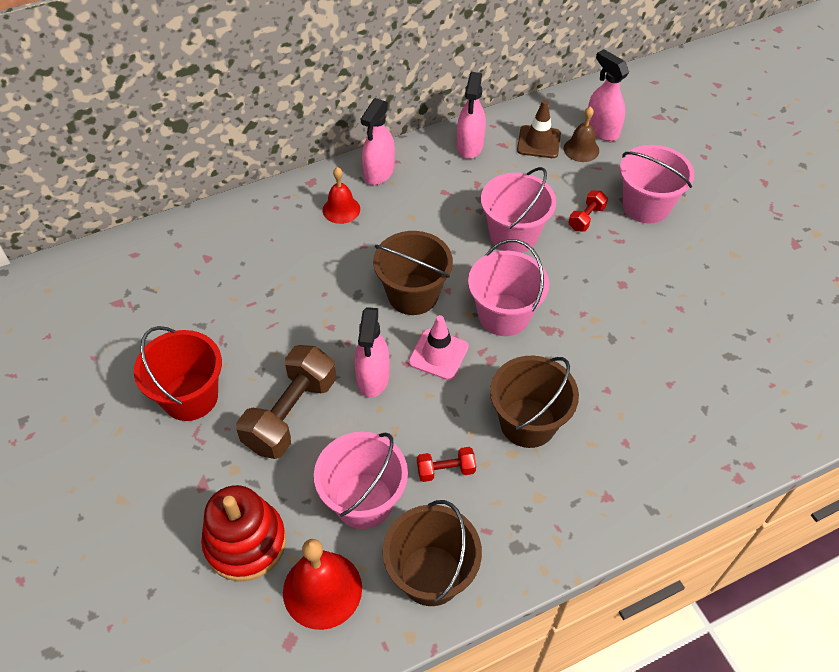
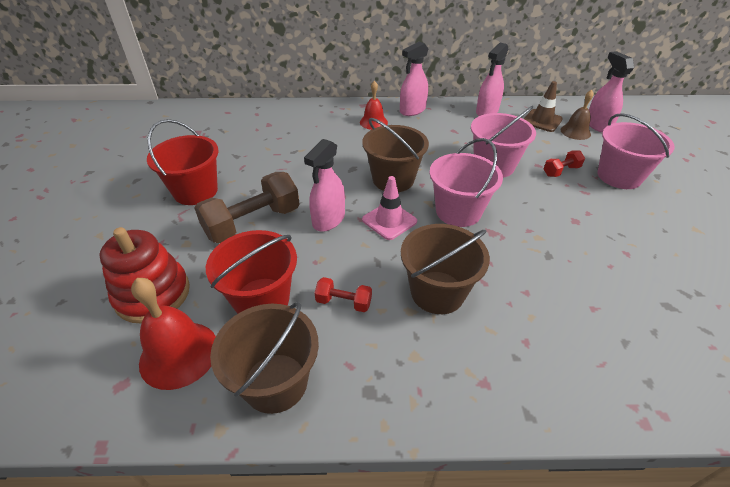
camera: 25 degrees right, 10 degrees down
pink bucket [314,432,408,529] -> red bucket [206,230,297,314]

